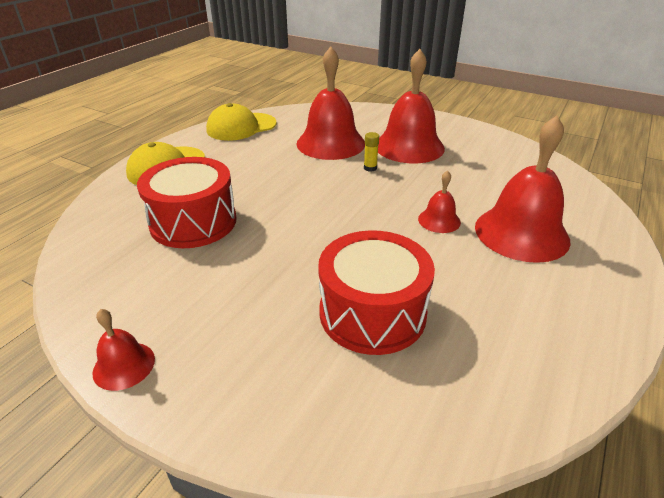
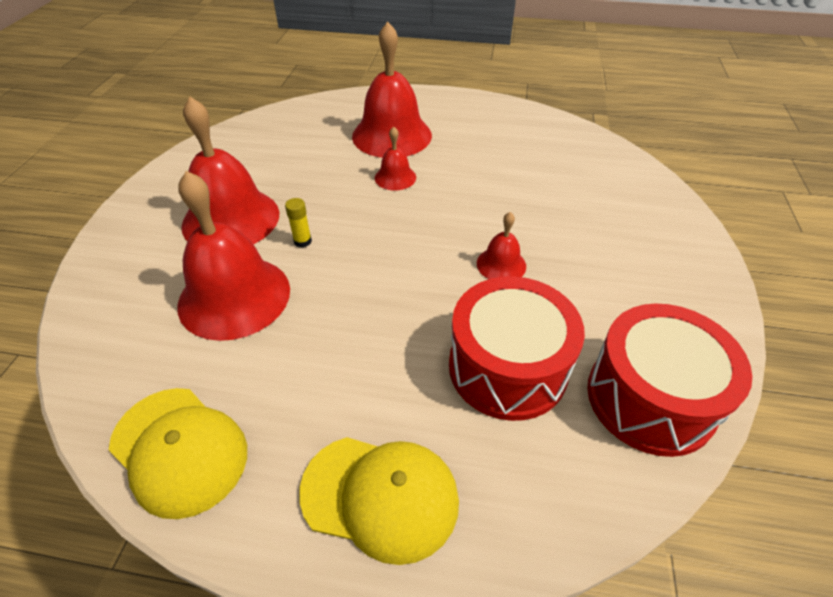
camera: 110 degrees left, 10 degrees up
red bell [92,309,155,391] -> red bell moved to [477,212,526,279]
red drum [318,230,435,355] -> red drum moved to [587,303,753,457]

